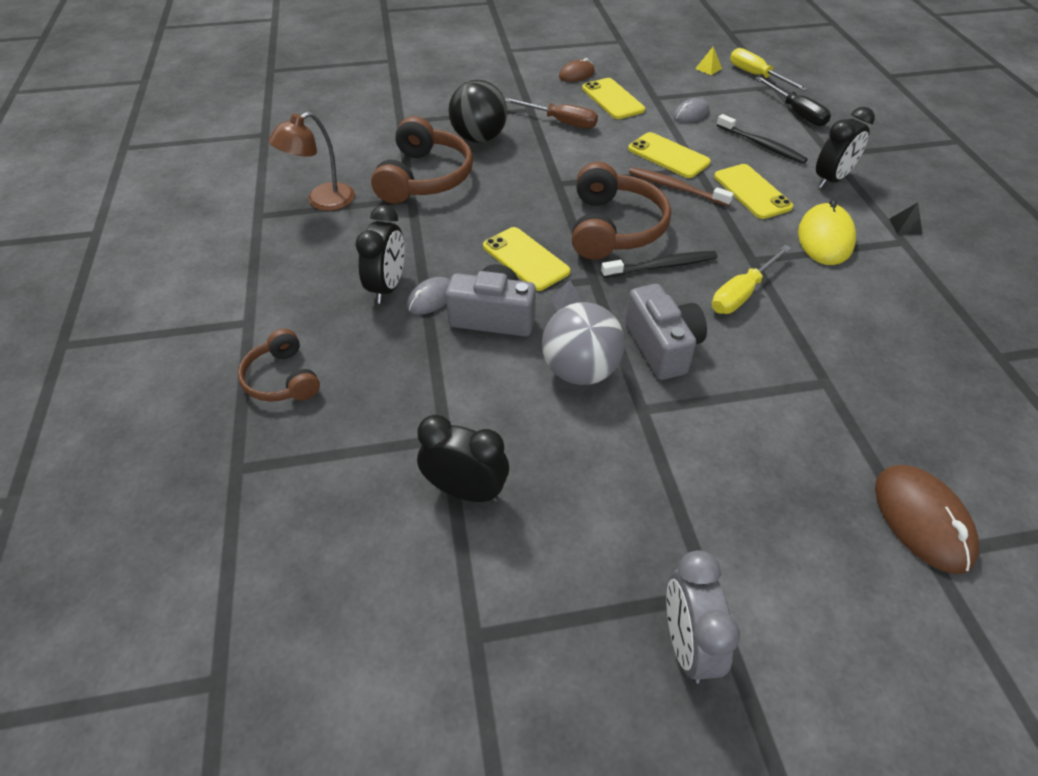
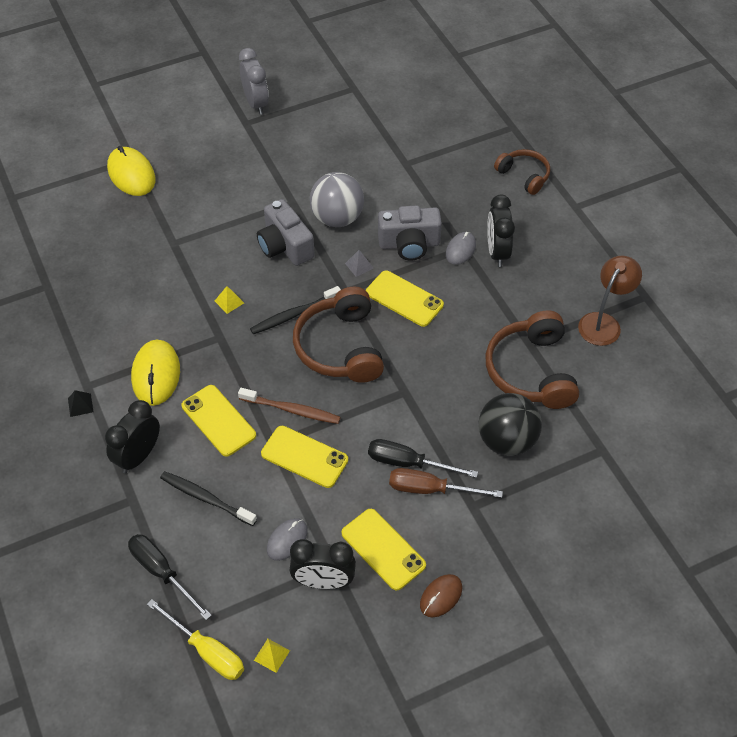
camera: 165 degrees right, 5 degrees up
black clock [417,415,509,502] -> black clock moved to [289,539,356,589]
yellow screwdriver [712,245,792,314] -> yellow pyramid [215,286,244,314]
brown mouse [875,465,979,574] -> yellow mouse [107,146,155,196]
none -> black screwdriver [368,439,478,478]

